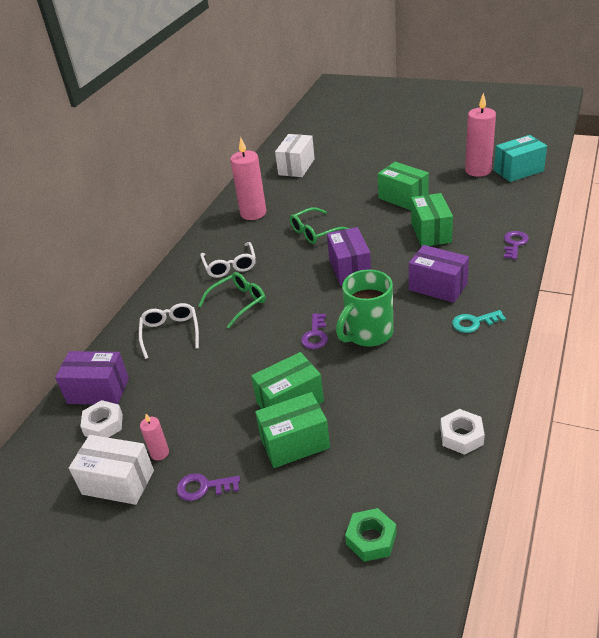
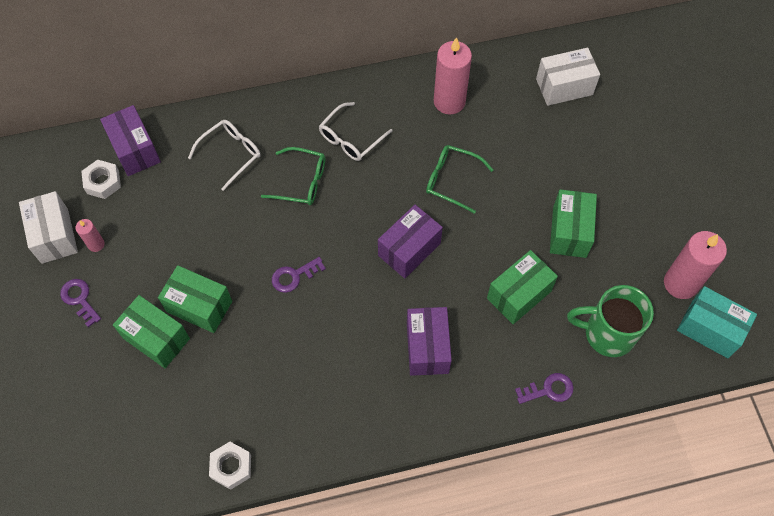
camera: 50 degrees right, 25 degrees up
green mug [336,270,393,347] -> green mug moved to [567,285,654,357]
green nut [345,508,397,562] -> none
turquoise key [452,310,506,333] -> none

